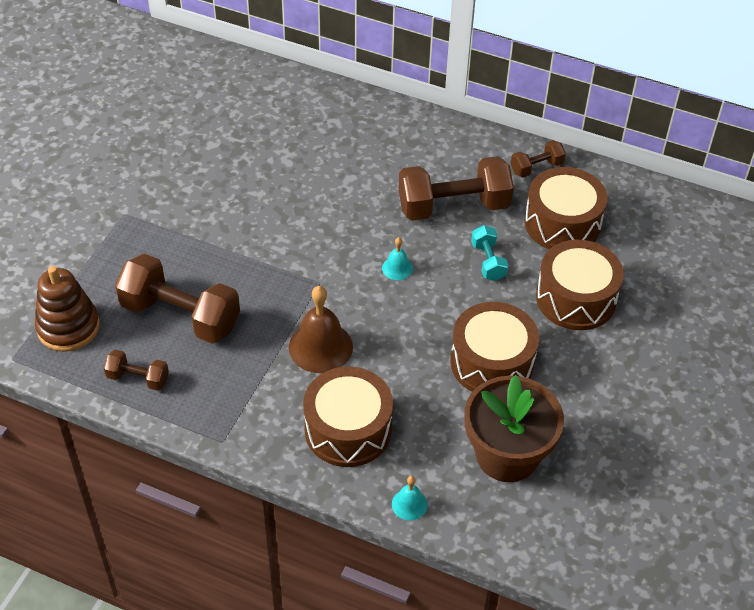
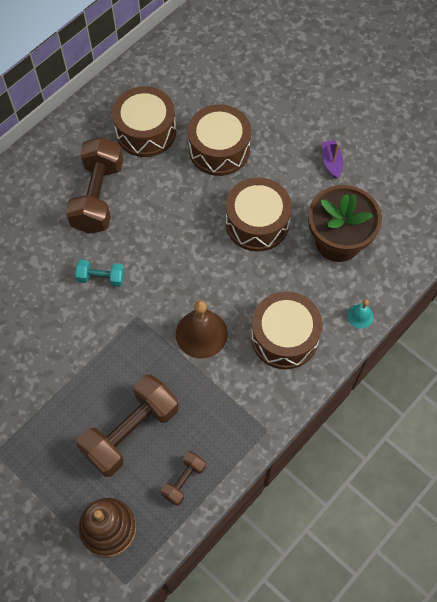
camera: 70 degrees left, 15 degrees up
turquoise bell [382,237,413,280] -> none
turquoise dumbbell [471,225,508,281] -> turquoise dumbbell moved to [75,260,125,287]
brown dumbbell [511,140,566,177] -> none
none -> purple boat [322,141,343,179]

